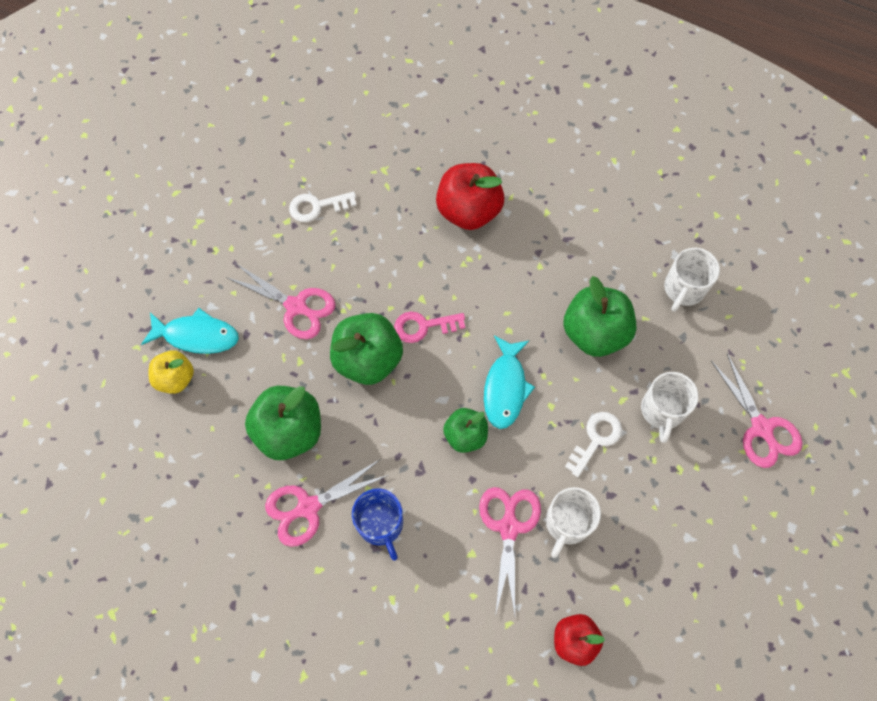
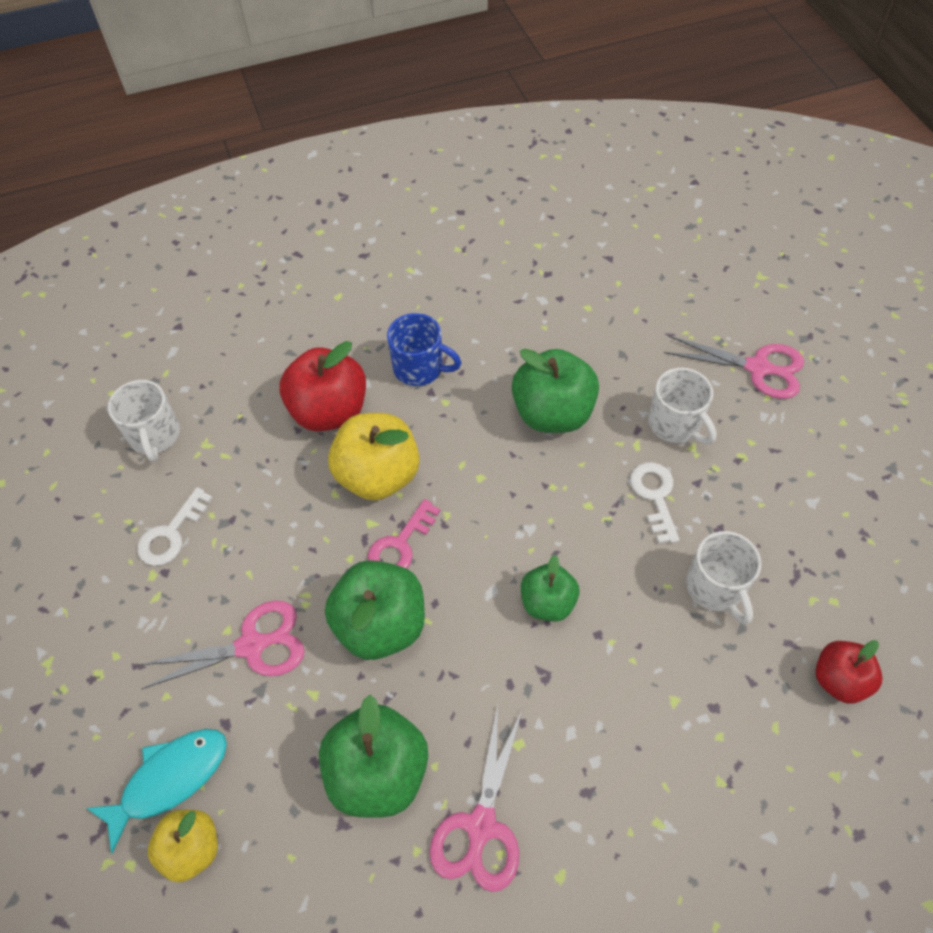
camera: 45 degrees left, 10 degrees down
blue mug [352,488,403,561] -> blue mug moved to [387,313,462,386]
pink scissors [479,487,541,616] -> none
turquoise fish [484,336,535,429] -> none
white mug [664,248,720,312] -> white mug moved to [108,380,180,462]
none -> yellow apple [328,413,419,501]

